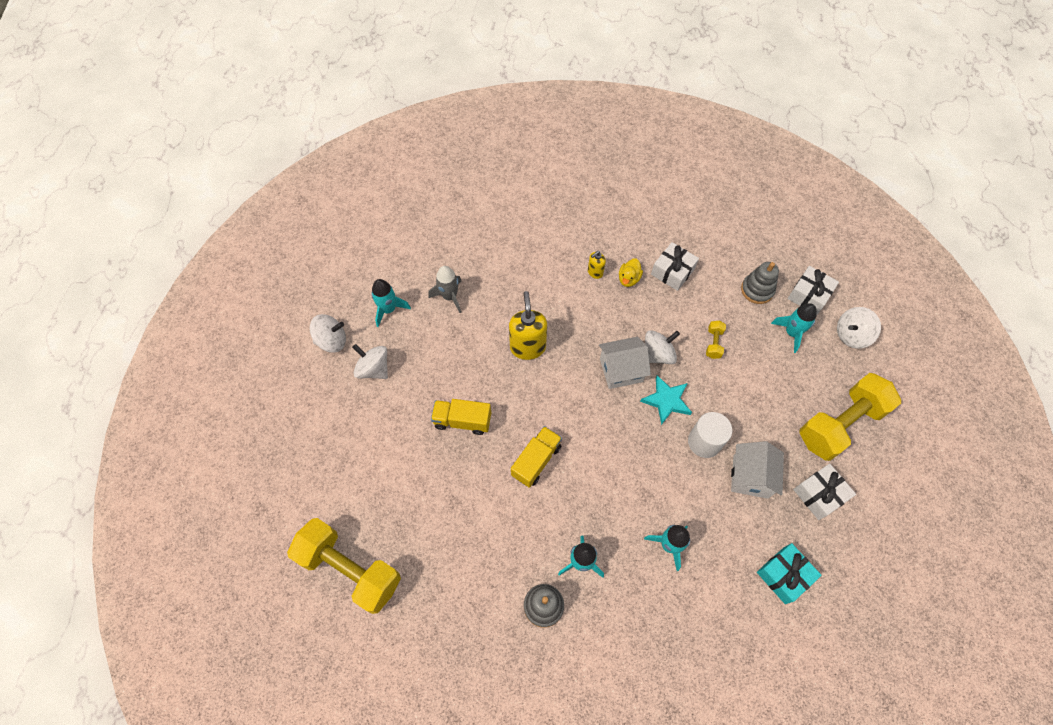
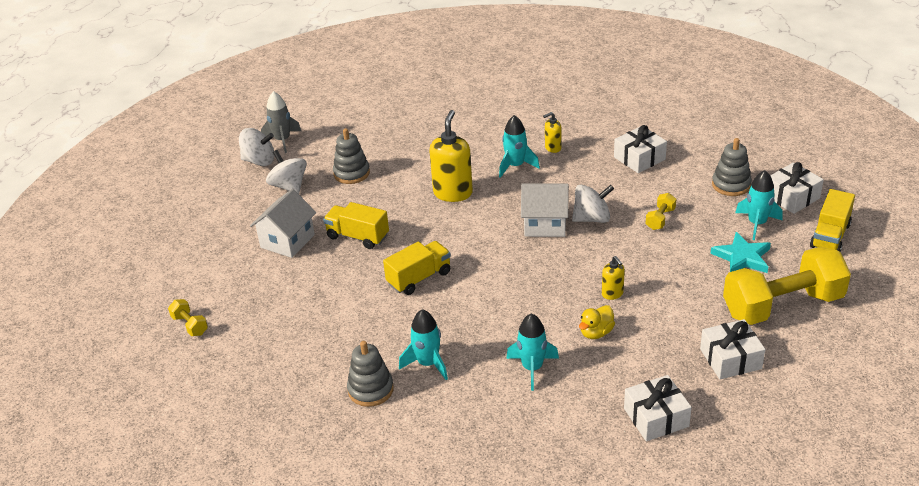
camera: 20 degrees right, 25 degrees down
yellow dumbbell [287,518,401,614] -> yellow dumbbell [168,299,208,336], size x0.40
turquoise rocket [371,279,411,327] -> turquoise rocket moved to [499,115,540,178]
grey rocket [428,266,461,313] -> grey rocket moved to [261,91,301,153]
yellow duck [619,258,643,287] -> yellow duck moved to [579,305,615,339]
turquoise star [640,375,692,425] -> turquoise star moved to [711,232,771,273]
white cylinder [688,412,732,458] -> yellow soap dispenser [602,256,625,300]
white house [731,441,784,499] -> white house moved to [250,189,316,258]
turquoise gift [757,543,822,604] -> white gift [624,375,692,441]
white spinning top [837,307,881,349] -> yellow truck [810,189,855,251]
none -> grey stacking toy [333,128,370,184]

